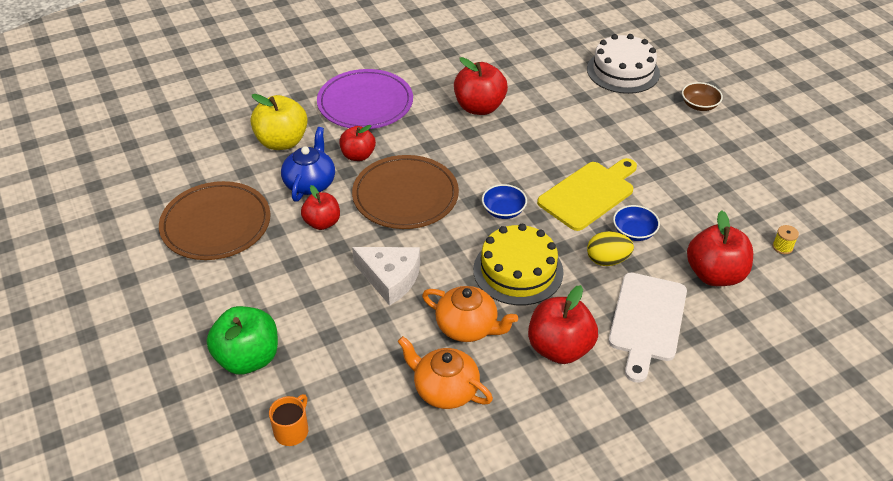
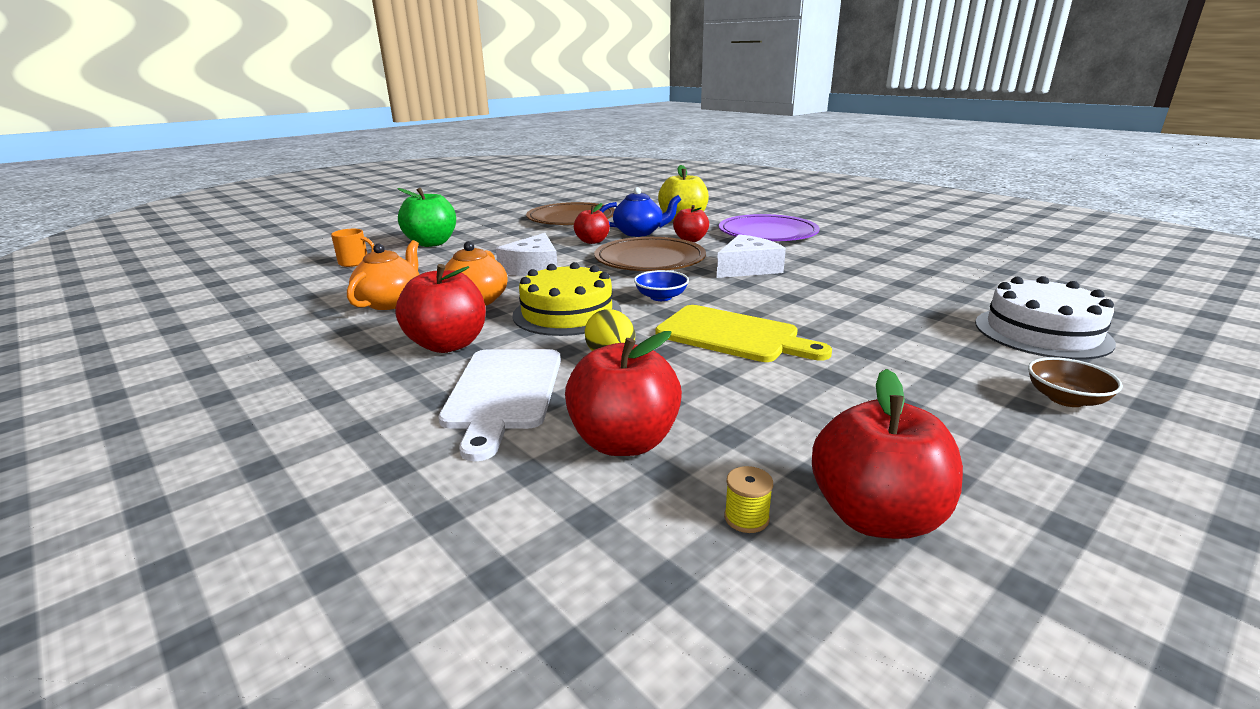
camera: 75 degrees right, 20 degrees down
red apple [454,57,508,115] -> red apple moved to [812,369,963,539]
white cutting board [608,272,687,383] -> white cutting board turned 90 degrees counterclockwise [438,349,561,461]
blue bowl [613,205,660,241] -> none
none -> white cheese [717,234,786,278]

